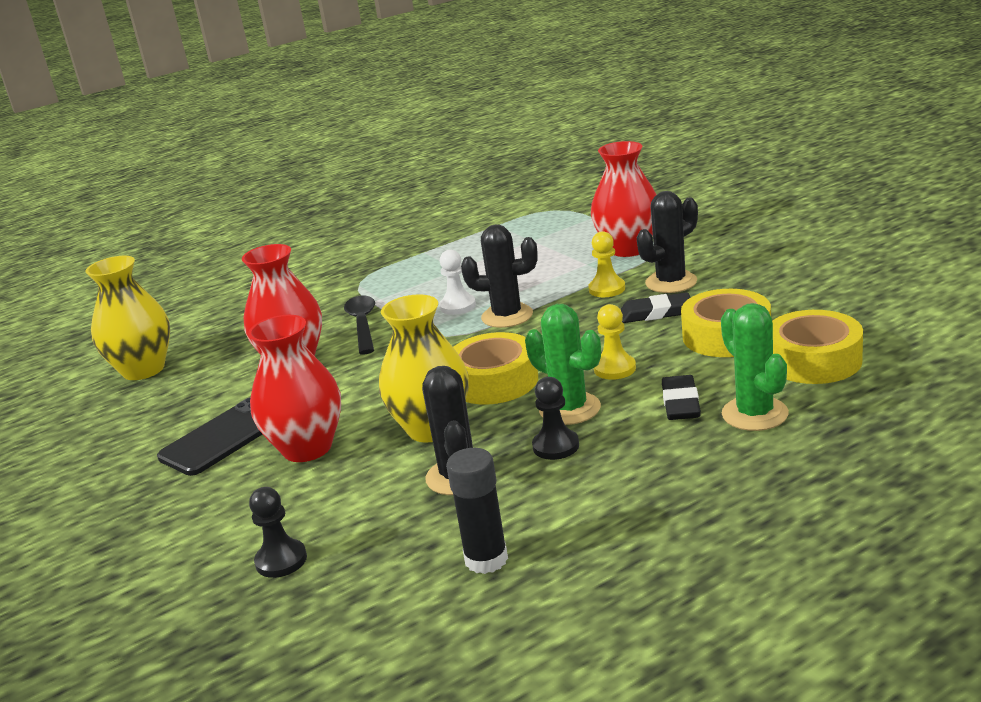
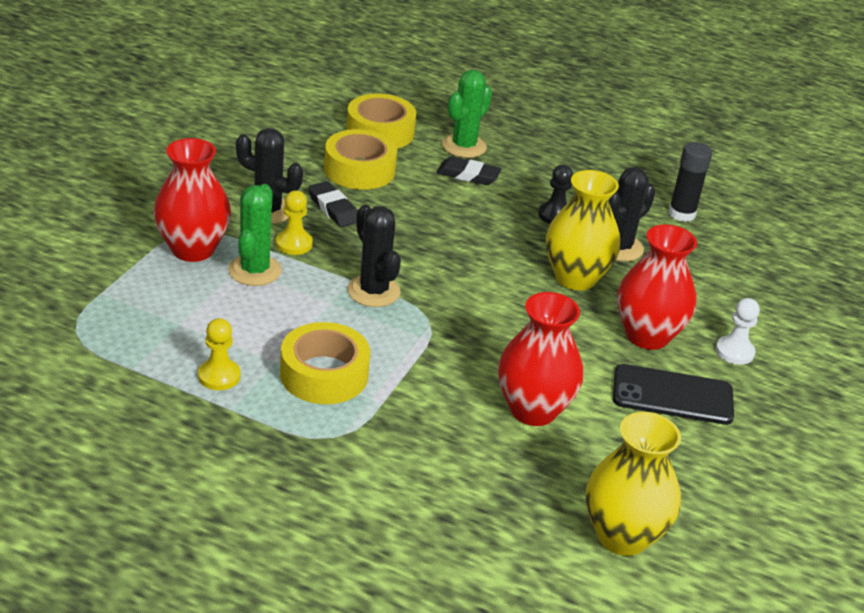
camera: 130 degrees left, 10 degrees up
black pawn [249,487,307,578] -> none
black spoon [344,295,375,354] -> none
white pawn [439,250,476,315] -> white pawn moved to [715,298,760,365]
yellow tape [453,332,538,405] -> yellow tape moved to [280,322,370,404]
green cactus [525,304,601,425] -> green cactus moved to [228,184,282,286]
yellow pawn [594,304,636,380] -> yellow pawn moved to [198,318,241,390]
black eraser [662,375,701,420] -> black eraser turned 45 degrees clockwise [437,157,502,185]

